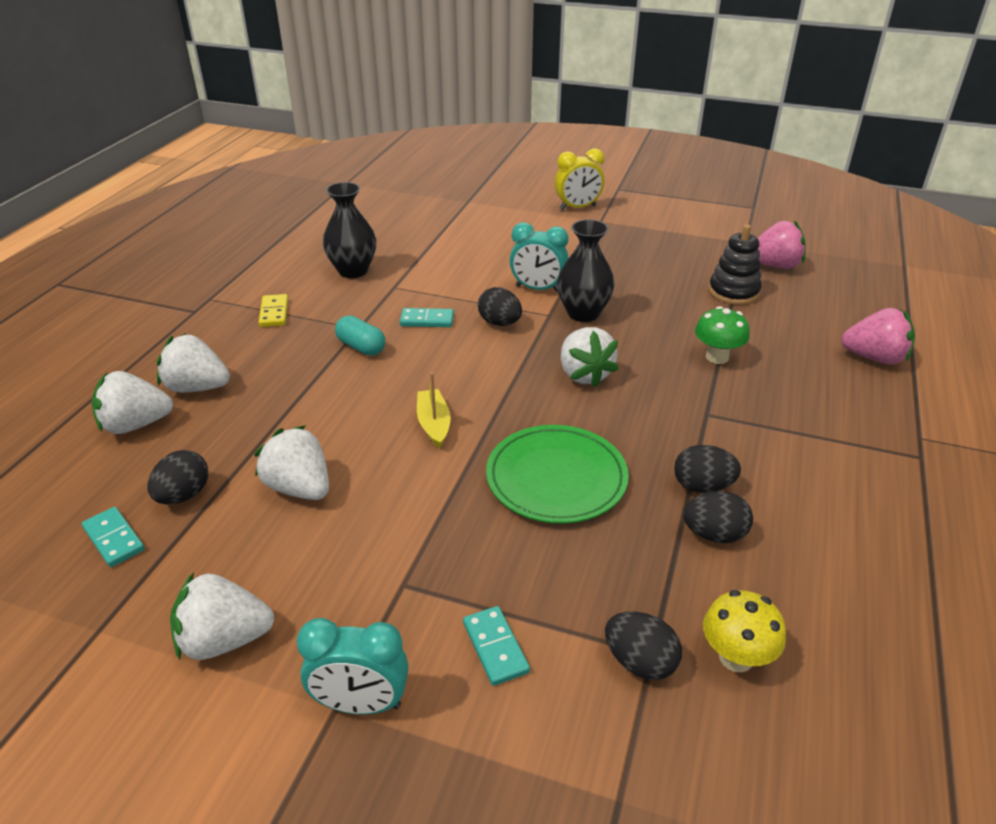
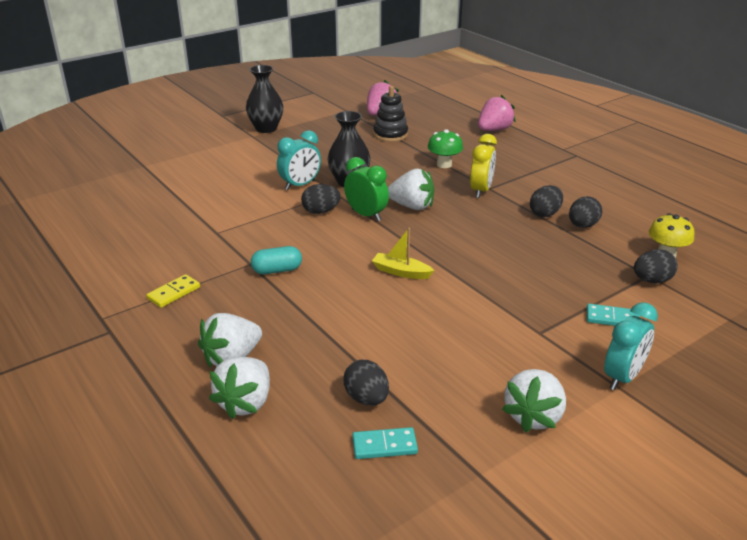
camera: 55 degrees left, 5 degrees down
white strawberry [254,425,329,500] -> none
yellow domino [258,294,288,327] -> yellow domino turned 75 degrees counterclockwise [146,274,200,308]
black vase [323,182,376,278] -> black vase moved to [246,65,283,133]
turquoise domino [400,308,454,327] -> none
green plate [486,425,629,523] -> none
yellow clock [555,148,604,210] -> yellow clock moved to [470,134,497,198]
none -> green clock [344,157,389,221]

